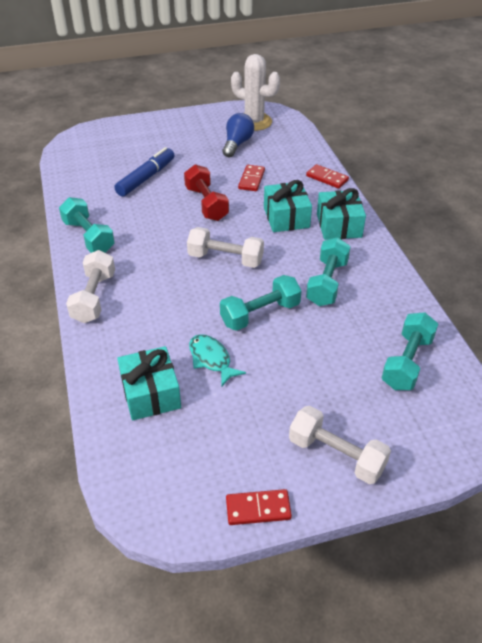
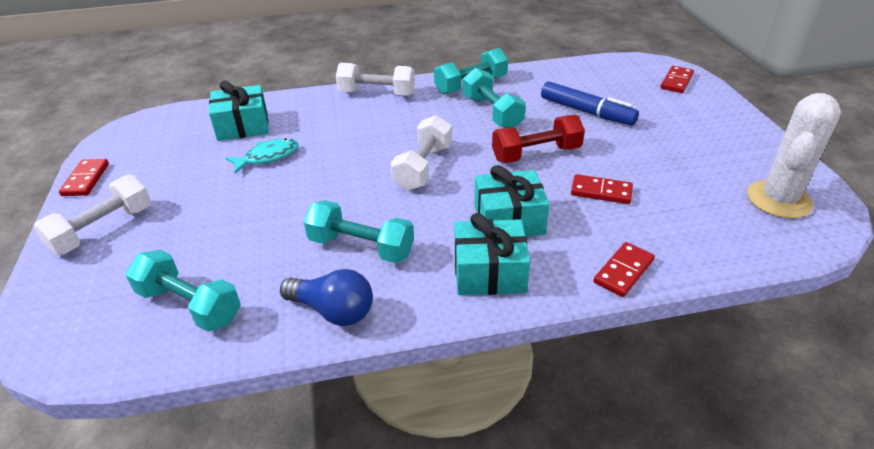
camera: 95 degrees right, 5 degrees down
turquoise dumbbell [220,275,302,331] -> turquoise dumbbell moved to [463,68,526,128]
blue light bulb [222,113,254,157] -> blue light bulb moved to [280,269,373,326]
none -> red domino [660,66,694,93]

